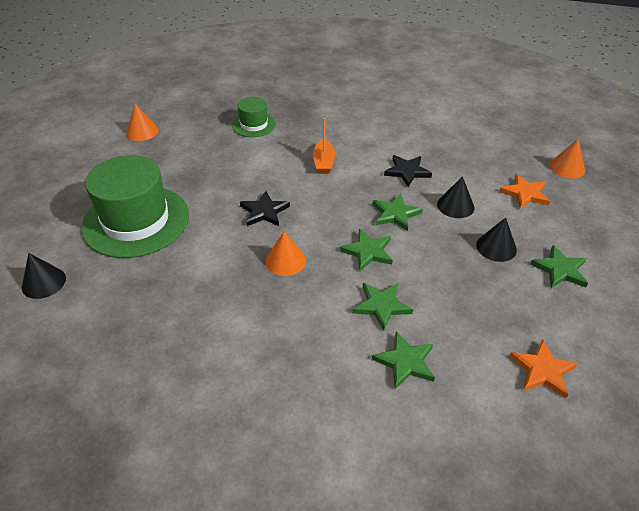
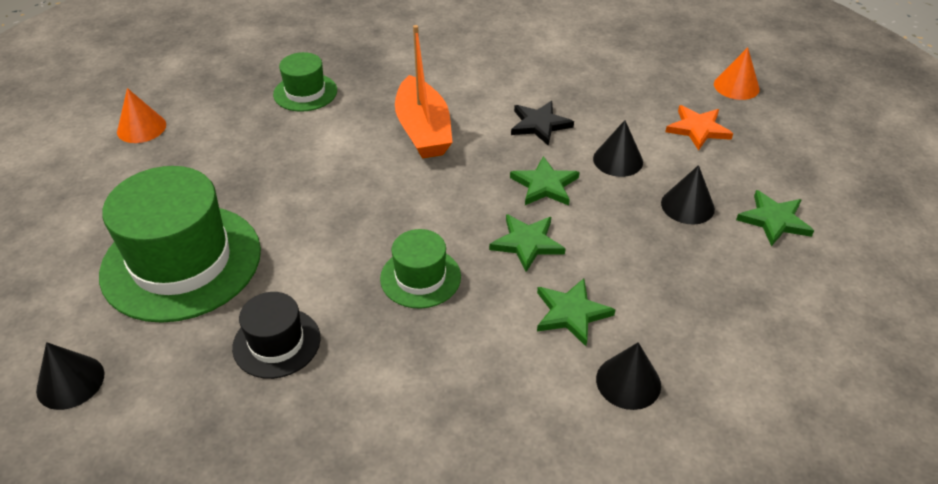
camera: 15 degrees left, 0 degrees up
black star [240,191,290,226] -> none
orange cone [265,231,306,276] -> green hat [380,229,461,309]
orange boat [313,118,335,174] -> orange boat [395,25,453,159], size x1.65
green star [372,332,435,389] -> black cone [596,342,661,410]
orange star [509,340,578,398] -> none
none -> black hat [232,292,321,379]

